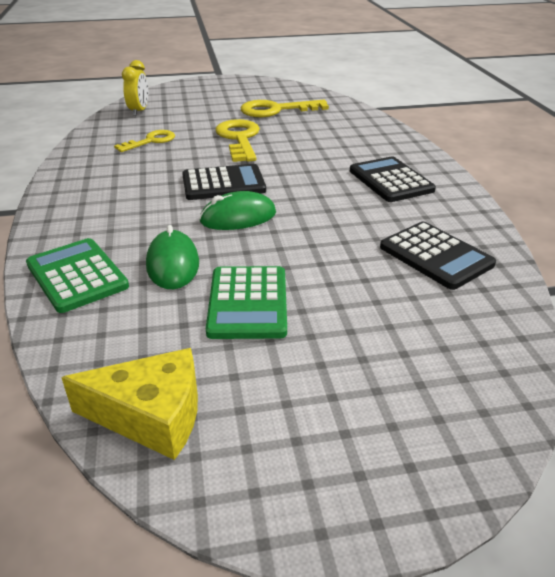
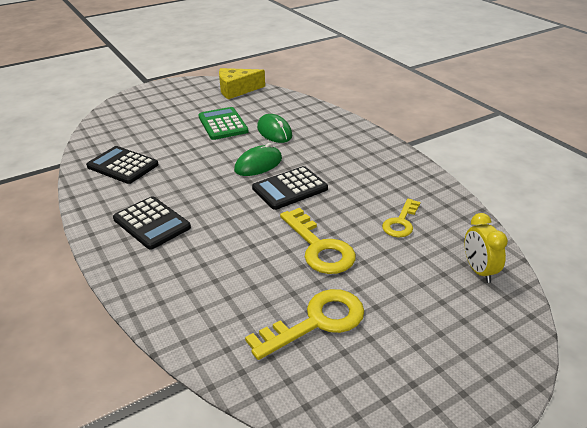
camera: 160 degrees right, 0 degrees up
green calculator [26,238,129,313] -> none

